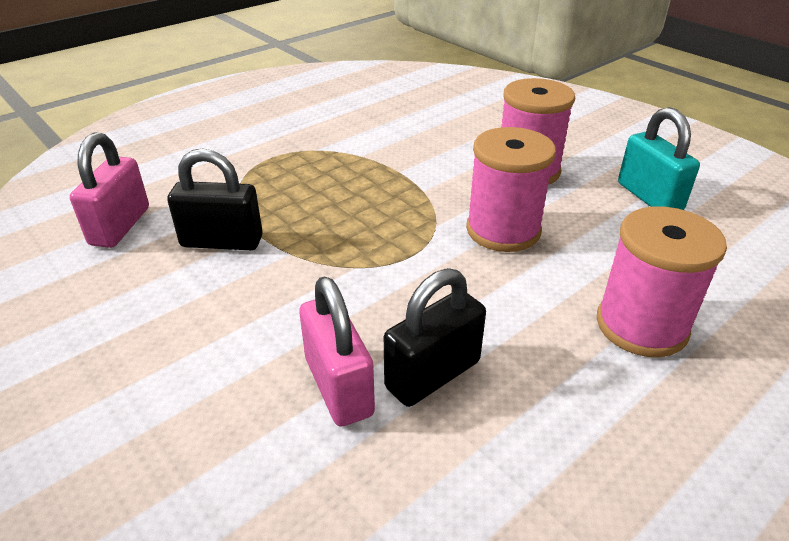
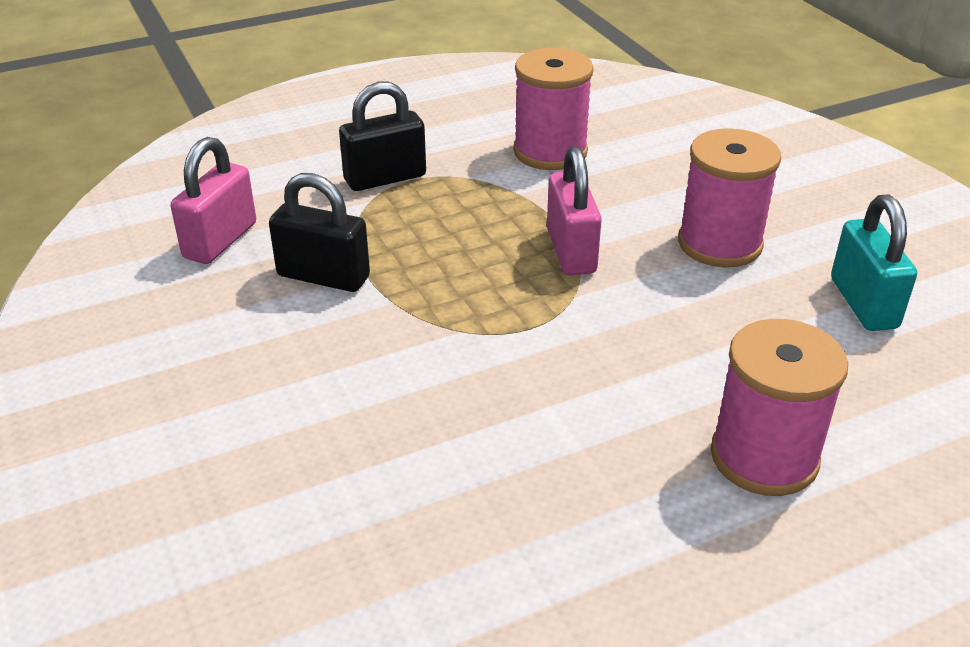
camera: 15 degrees right, 0 degrees up
pink padlock [299,276,375,427] -> pink padlock moved to [547,146,602,275]
black padlock [384,268,486,407] -> black padlock moved to [339,82,426,191]
pink spool [466,127,556,252] -> pink spool moved to [513,48,594,170]

